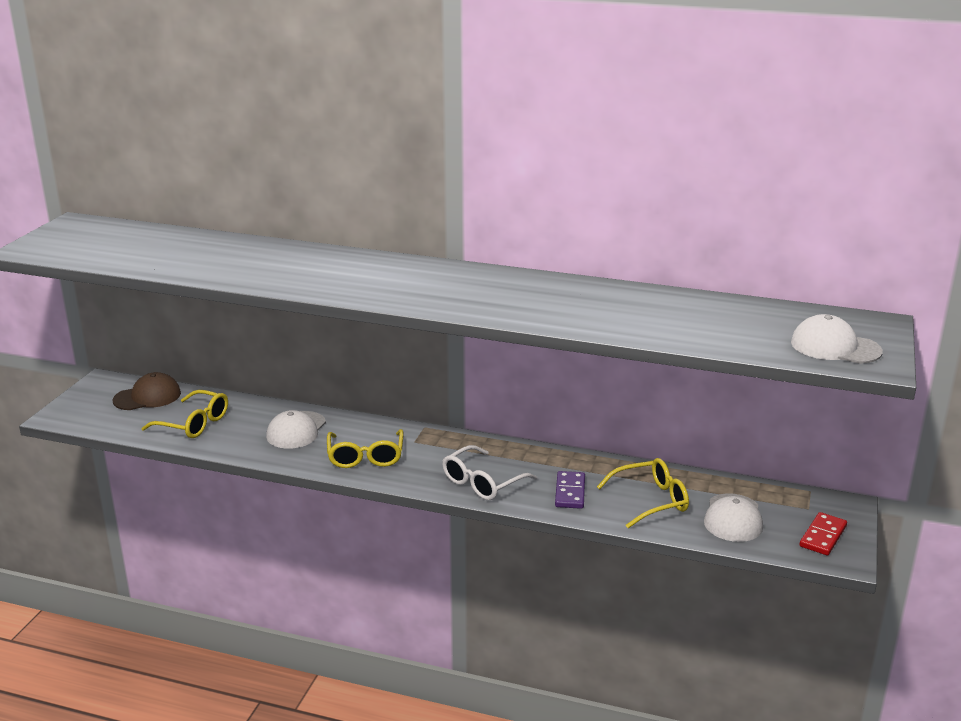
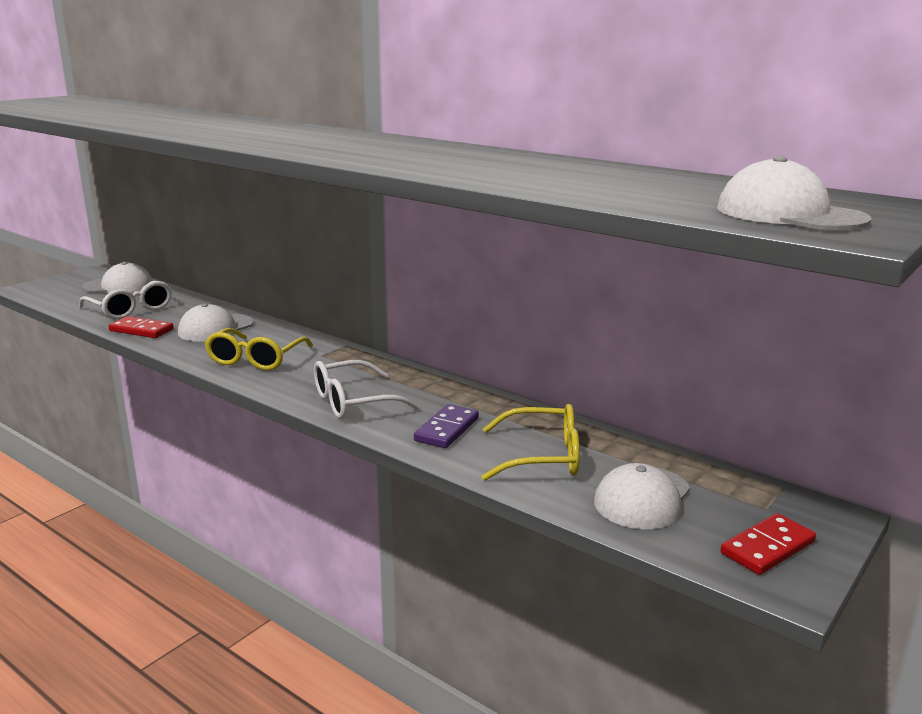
camera: 20 degrees right, 5 degrees down
brown cap [113,372,181,410] -> white cap [82,262,153,293]
yellow glasses [142,390,228,438] -> white glasses [79,281,172,320]
none -> red domino [109,316,174,338]

